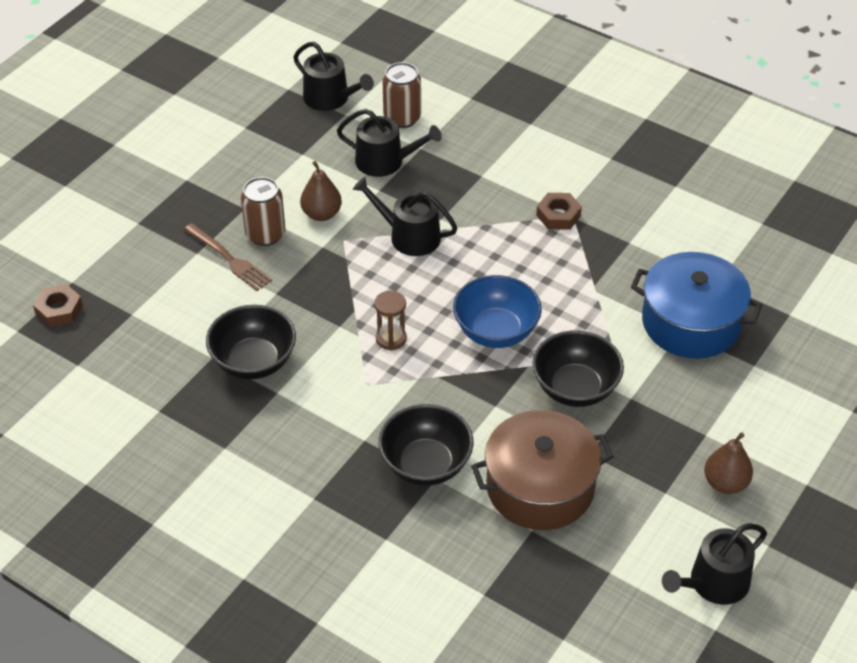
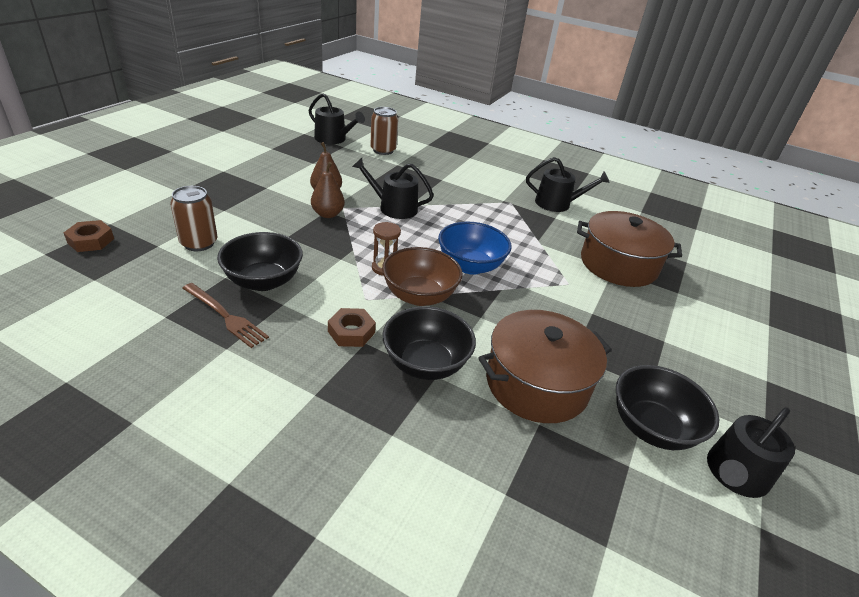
camera: 10 degrees left, 10 degrees down
brown fork [184,223,272,291] -> brown fork moved to [182,283,269,348]
brown can [241,177,285,246] -> brown can moved to [170,186,217,251]
black watering can [337,109,442,177] -> black watering can moved to [526,157,610,212]
black bowl [532,330,624,407] -> black bowl moved to [616,365,719,450]
brown nut [536,193,582,230] -> brown nut moved to [328,308,376,347]
blue pot [631,252,763,359] -> brown pot [577,211,682,287]
brown pear [704,432,753,494] -> brown pear moved to [311,162,345,218]
none -> brown bowl [382,247,463,306]

